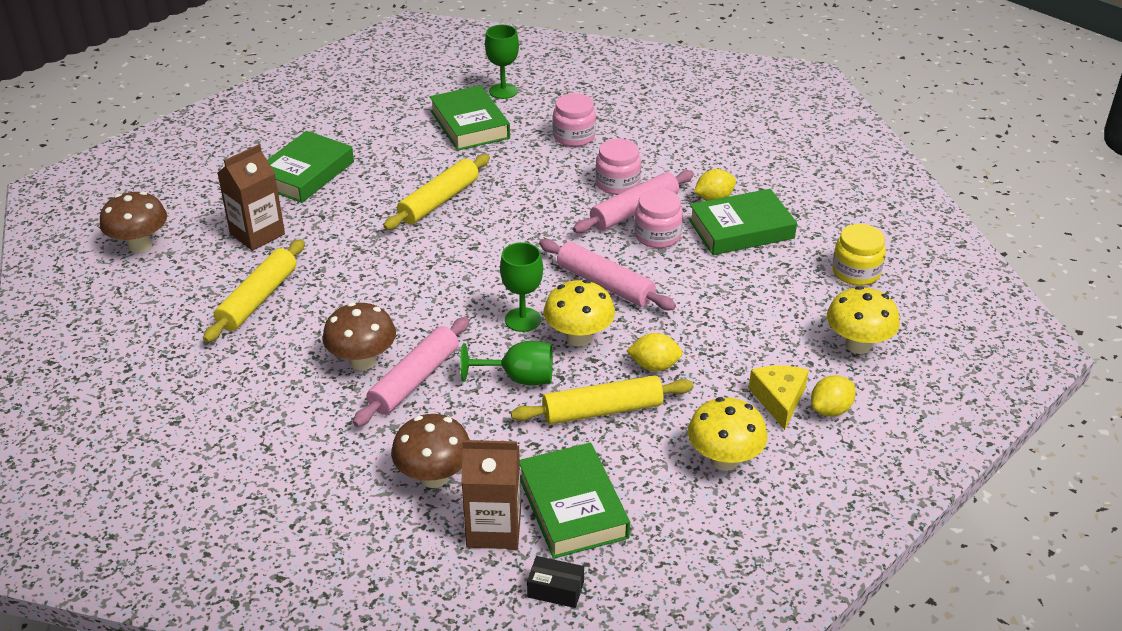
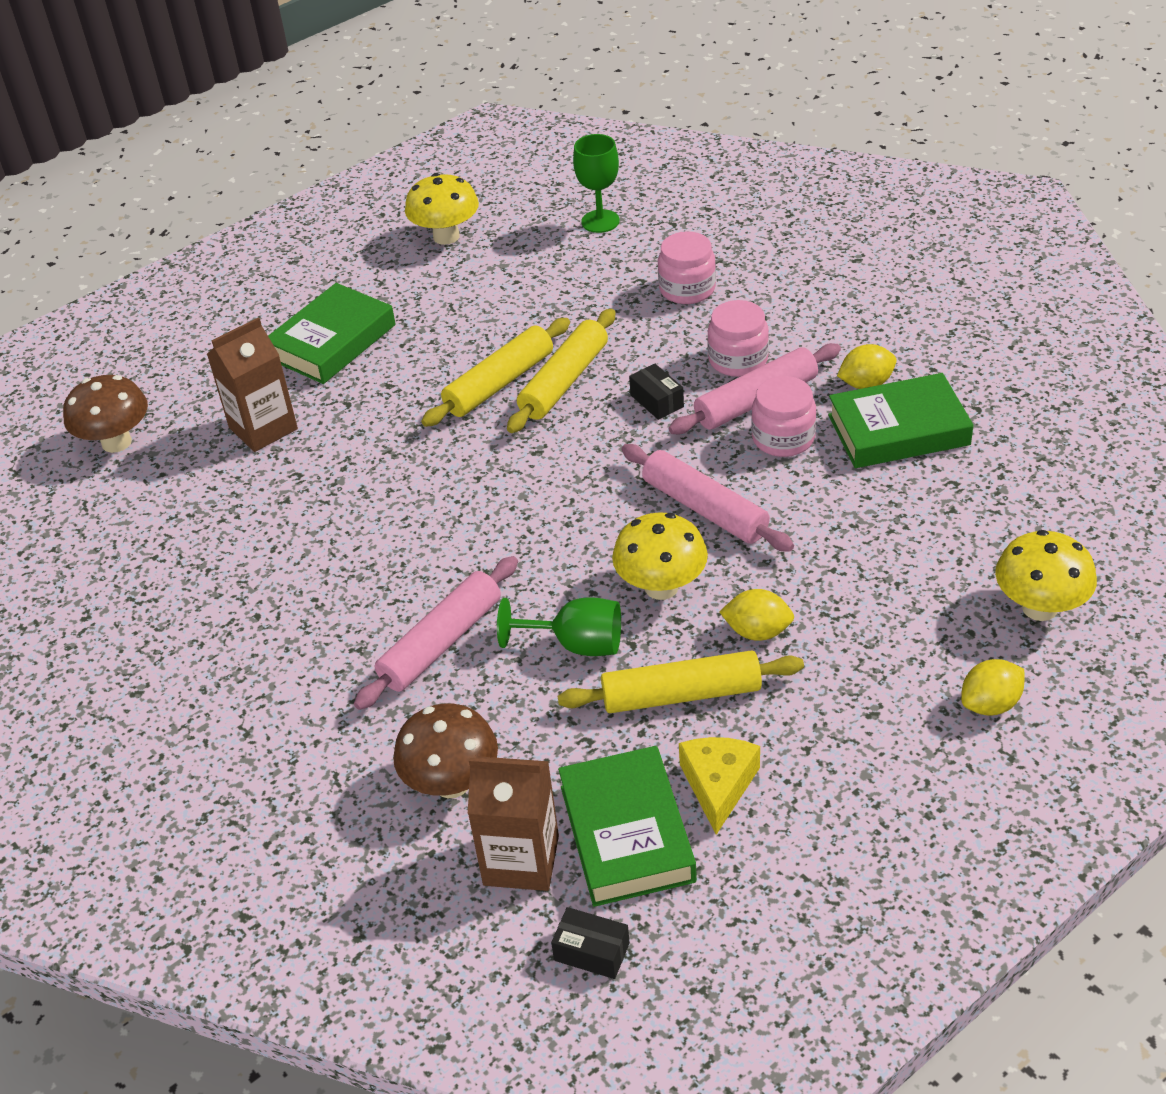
camera: 10 degrees right, 5 degrees up
yellow rolling pin [203,239,305,343] -> yellow rolling pin moved to [507,309,615,433]
brown mushroom [322,302,396,370] -> none
green book [430,85,510,151] -> none
green goblet [500,242,543,332] -> none
yellow mushroom [688,397,767,471] -> yellow mushroom moved to [405,173,479,245]
yellow cheese [749,366,809,430] -> yellow cheese moved to [679,737,760,835]
yellow jar [832,224,886,286] -> none
none -> black box [629,364,684,420]

